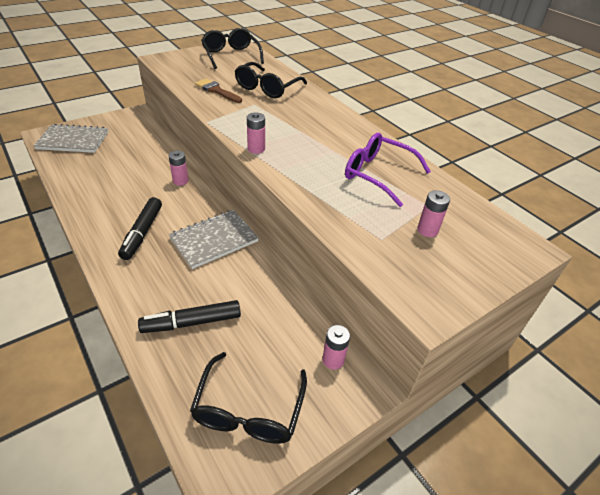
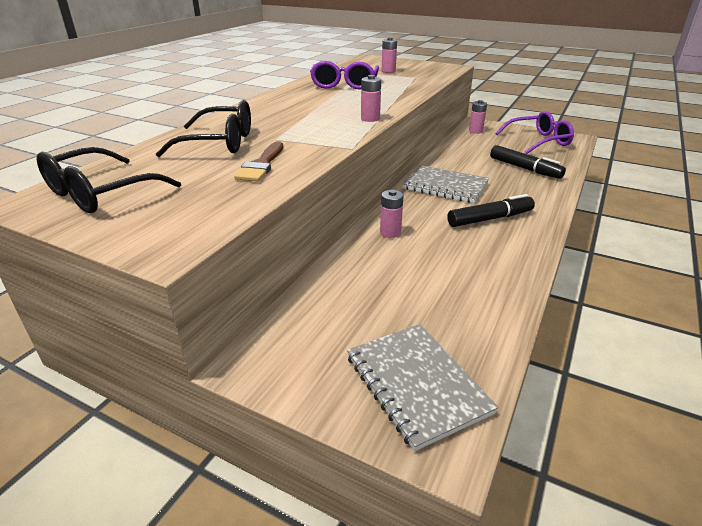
camera: 115 degrees left, 10 degrees down
black glasses [190,352,307,444] -> purple glasses [496,111,574,154]

